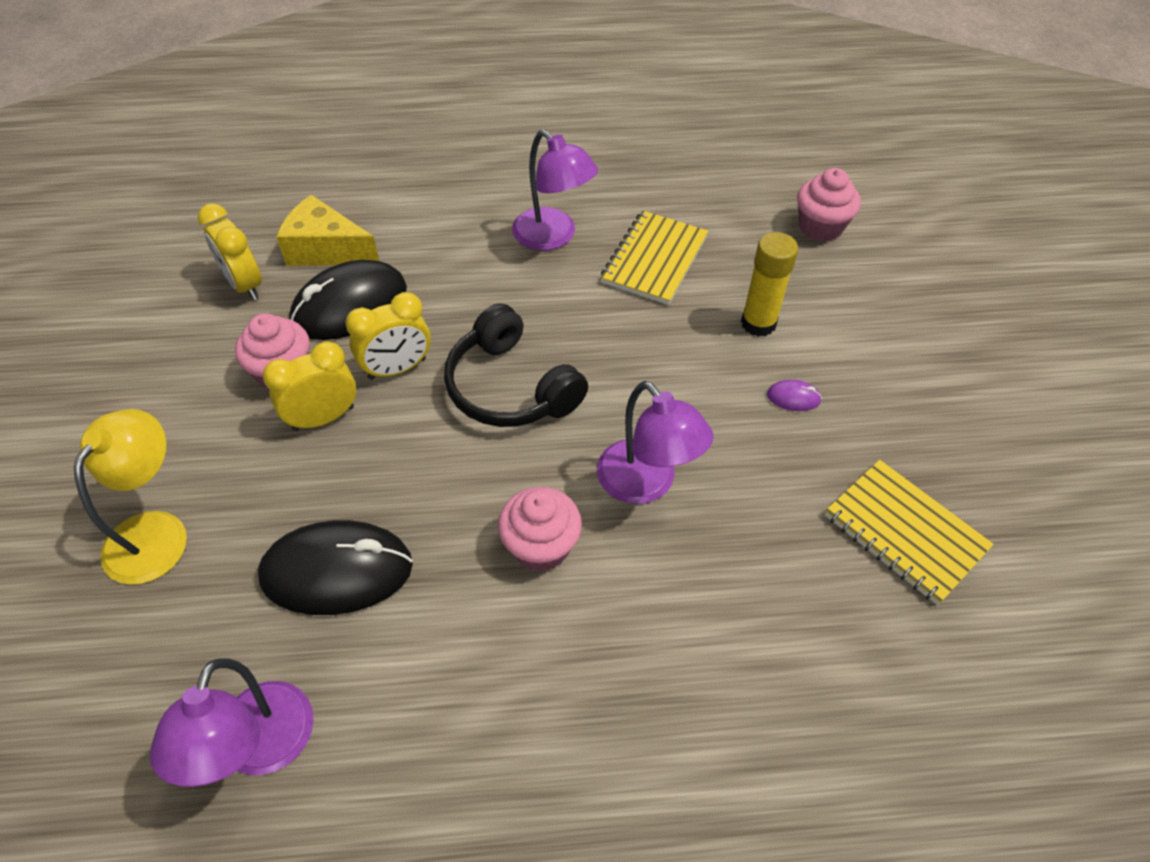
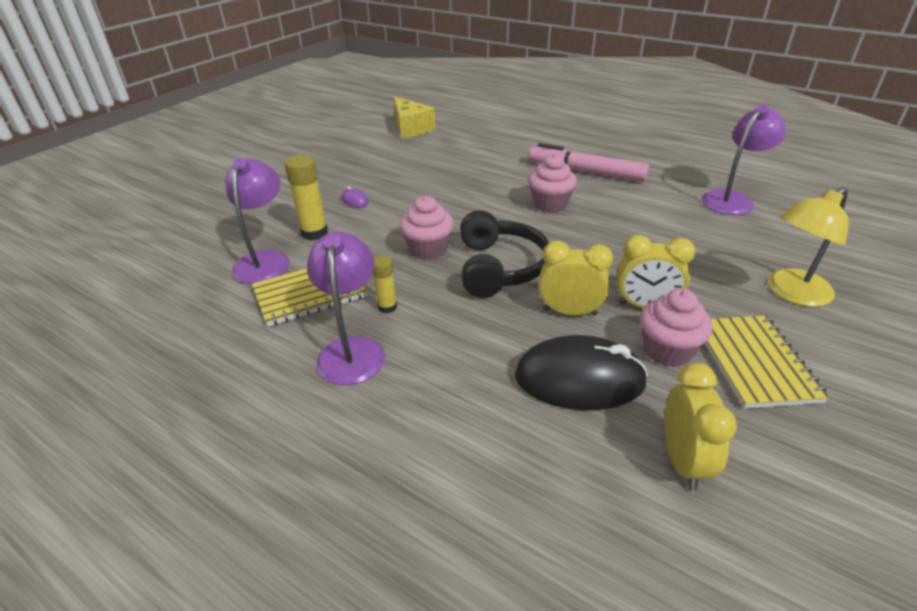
camera: 140 degrees left, 15 degrees down
black mouse [258,520,413,615] -> none
yellow cheese [276,195,379,266] -> yellow cheese moved to [394,97,435,138]
purple lamp [597,381,714,504] -> purple lamp moved to [226,158,290,284]
pink cupcake [797,168,861,242] -> pink cupcake moved to [400,196,454,260]
yellow notebook [825,460,994,605] -> yellow notebook moved to [704,315,830,409]
none -> yellow glue stick [373,255,397,313]
none -> pink marker [528,143,649,182]

